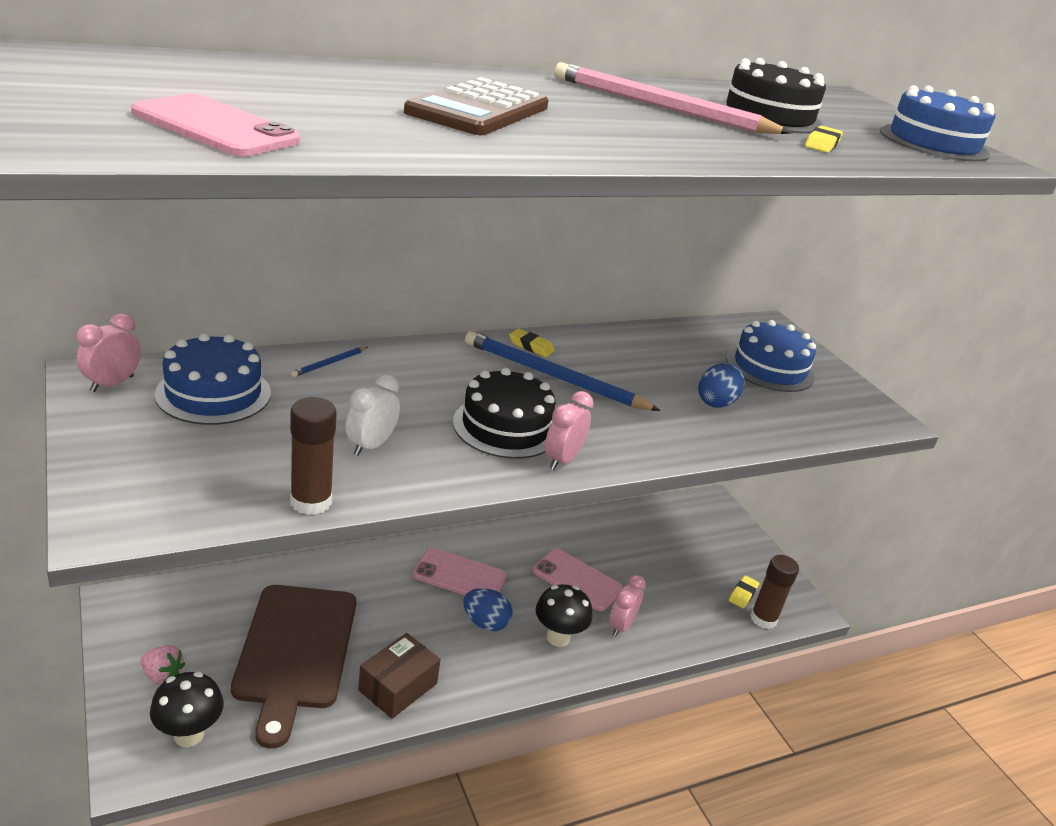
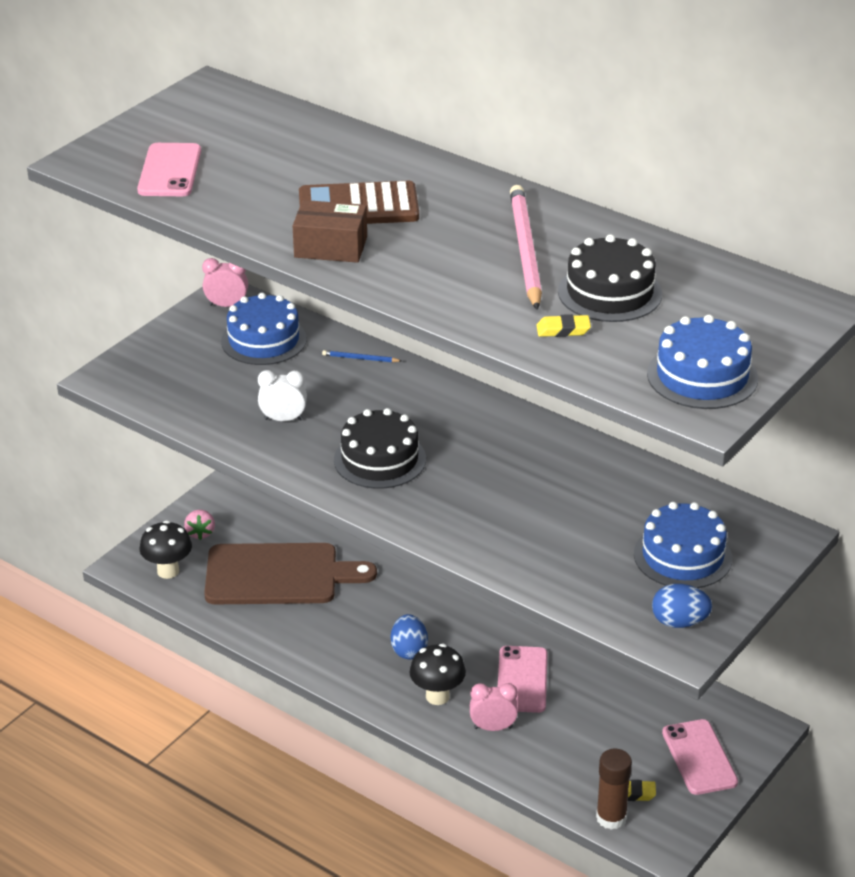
camera: 65 degrees right, 5 degrees up
brown cutting board [231,585,356,749] -> brown cutting board turned 150 degrees counterclockwise [204,543,377,604]
brown glue stick [290,397,337,515] -> none
brown box [358,633,441,719] -> brown box moved to [293,200,367,263]
pink phone [413,548,506,595] -> pink phone moved to [662,719,738,795]
blue pencil [465,331,660,411] -> none
yellow eraser [509,328,555,357] -> none
pink clock [545,391,594,470] -> none
blue egg [698,363,745,408] -> blue egg moved to [652,584,712,628]

